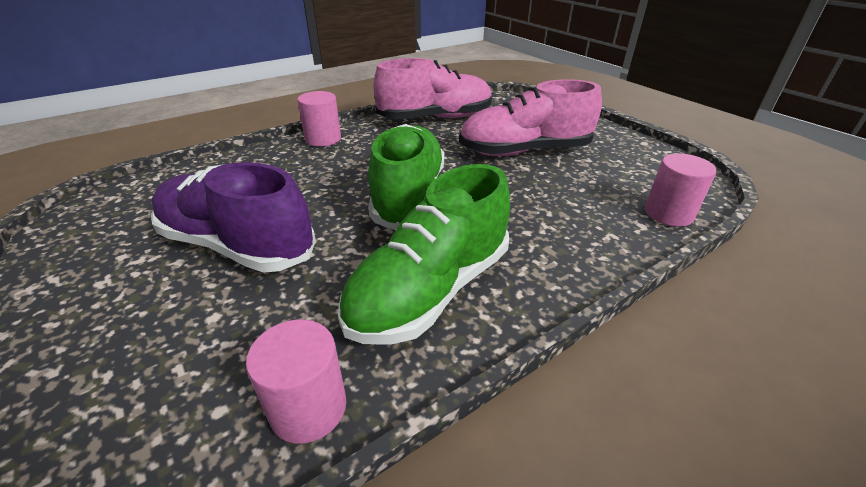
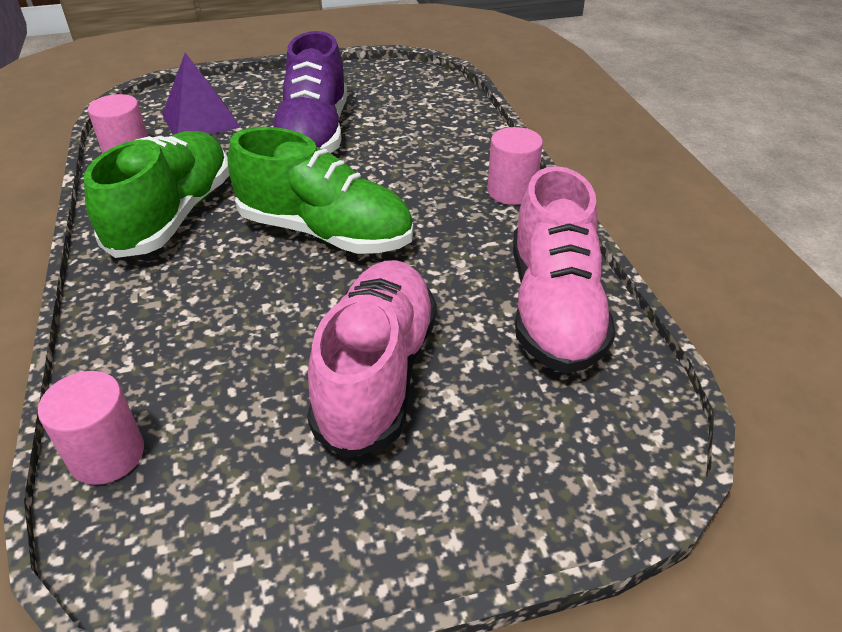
camera: 110 degrees right, 5 degrees up
purple shoe [151,162,316,273] -> purple shoe turned 135 degrees clockwise [273,31,347,153]
green shoe [337,164,510,345] -> green shoe turned 45 degrees clockwise [84,131,230,258]
none -> purple pyramid [162,53,240,135]

